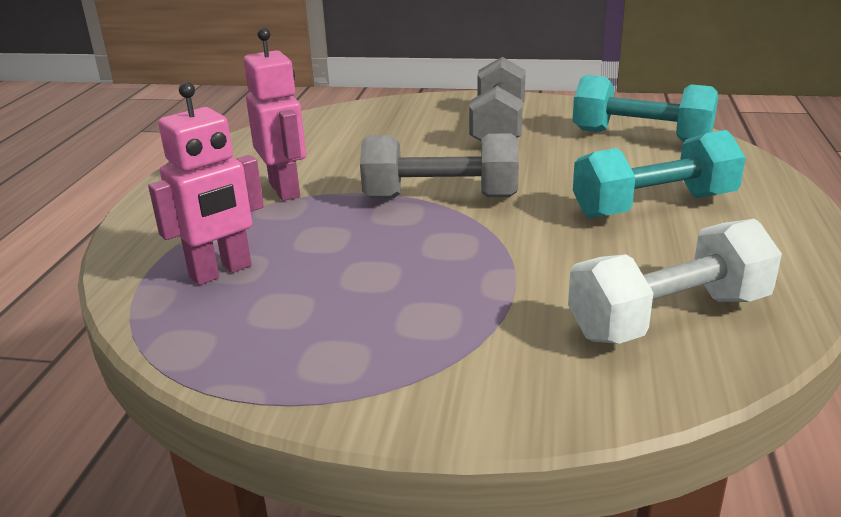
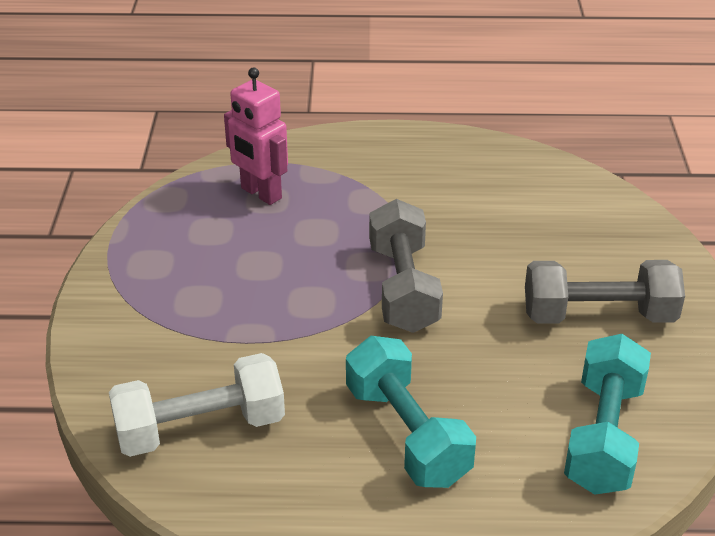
camera: 80 degrees right, 10 degrees up
pink robot [244,28,306,201] -> none
white dumbbell [568,219,782,344] -> white dumbbell turned 75 degrees counterclockwise [109,353,285,457]

